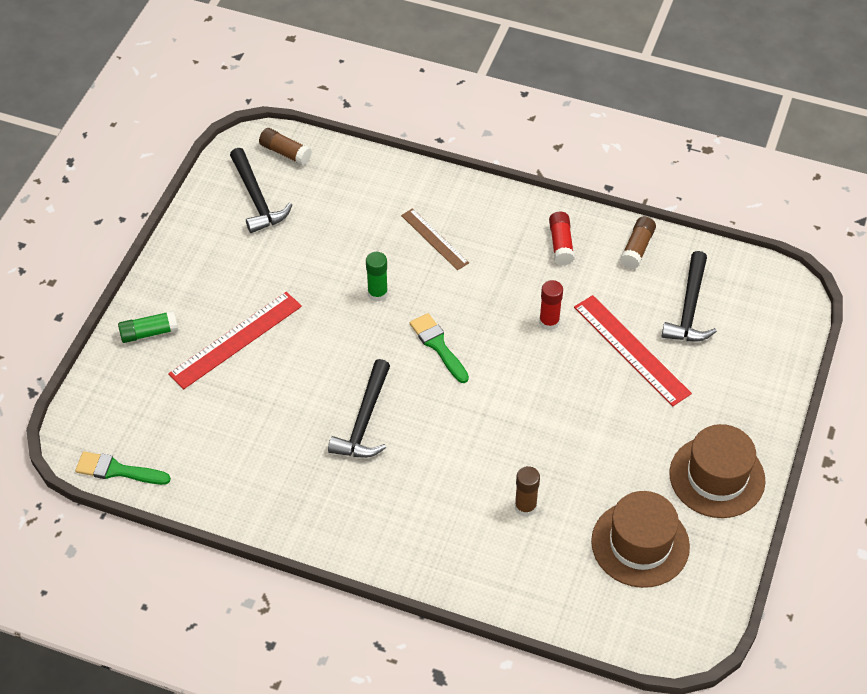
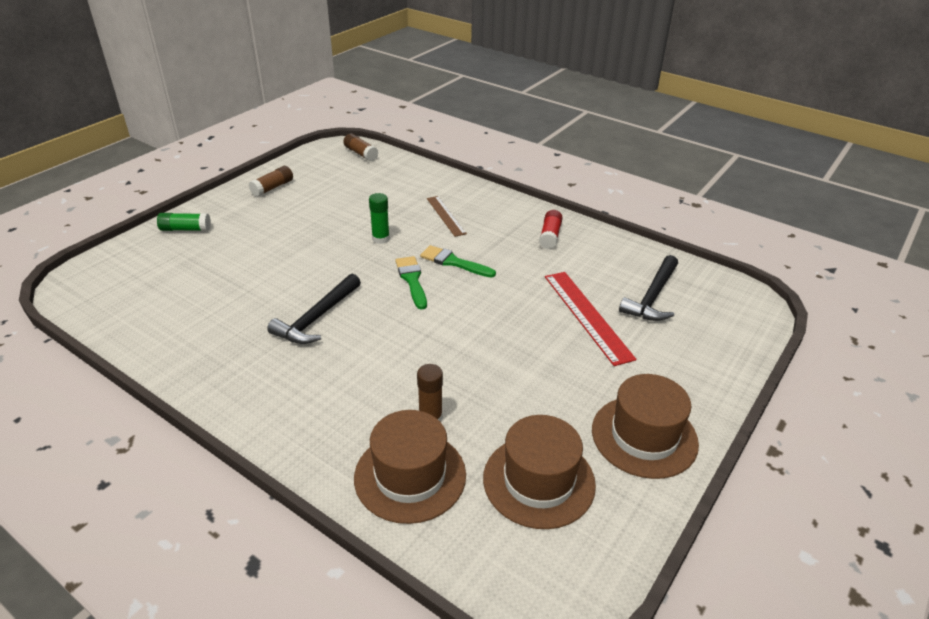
camera: 15 degrees right, 15 degrees down
green brush [75,451,171,485] -> green brush moved to [420,245,496,278]
red ruler [168,292,302,389] -> none
black hammer [230,148,292,233] -> none
red glue stick [539,280,563,330] -> none
brown glue stick [620,217,656,269] -> brown glue stick moved to [249,166,293,197]
none -> brown hat [354,410,466,524]

